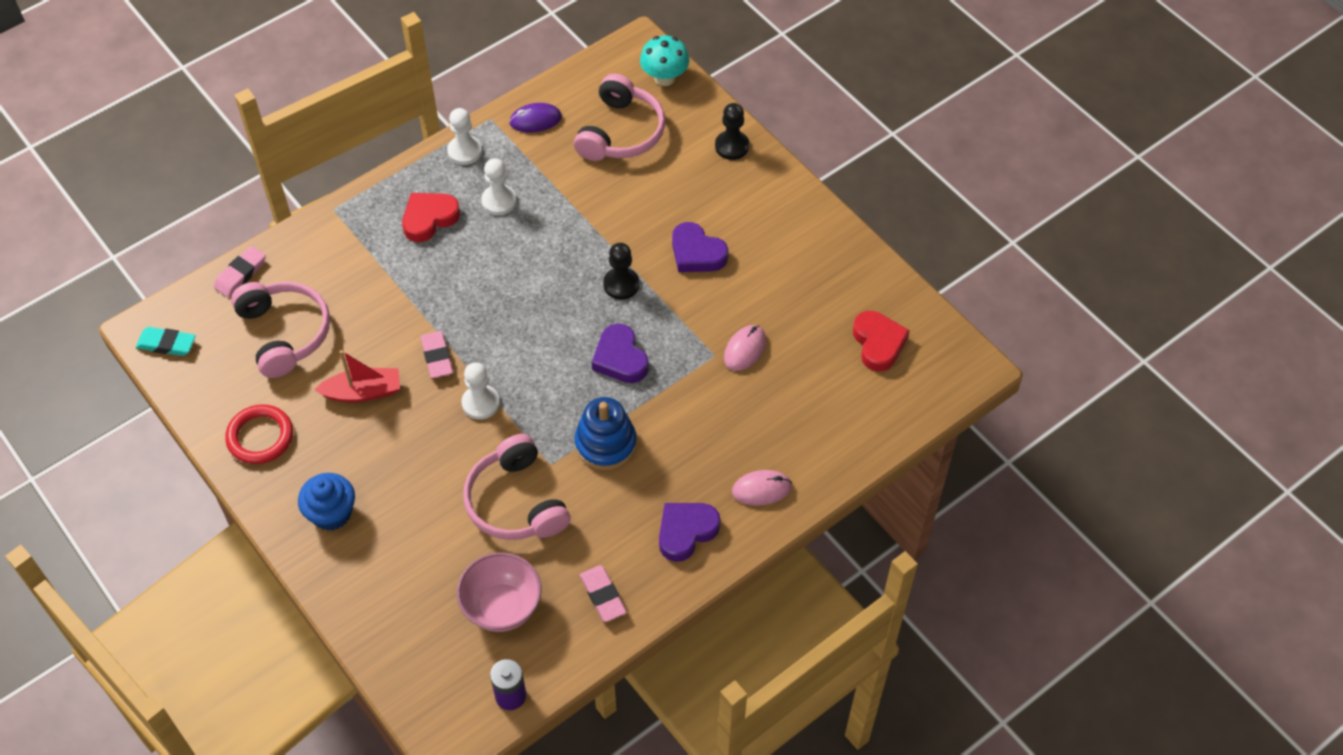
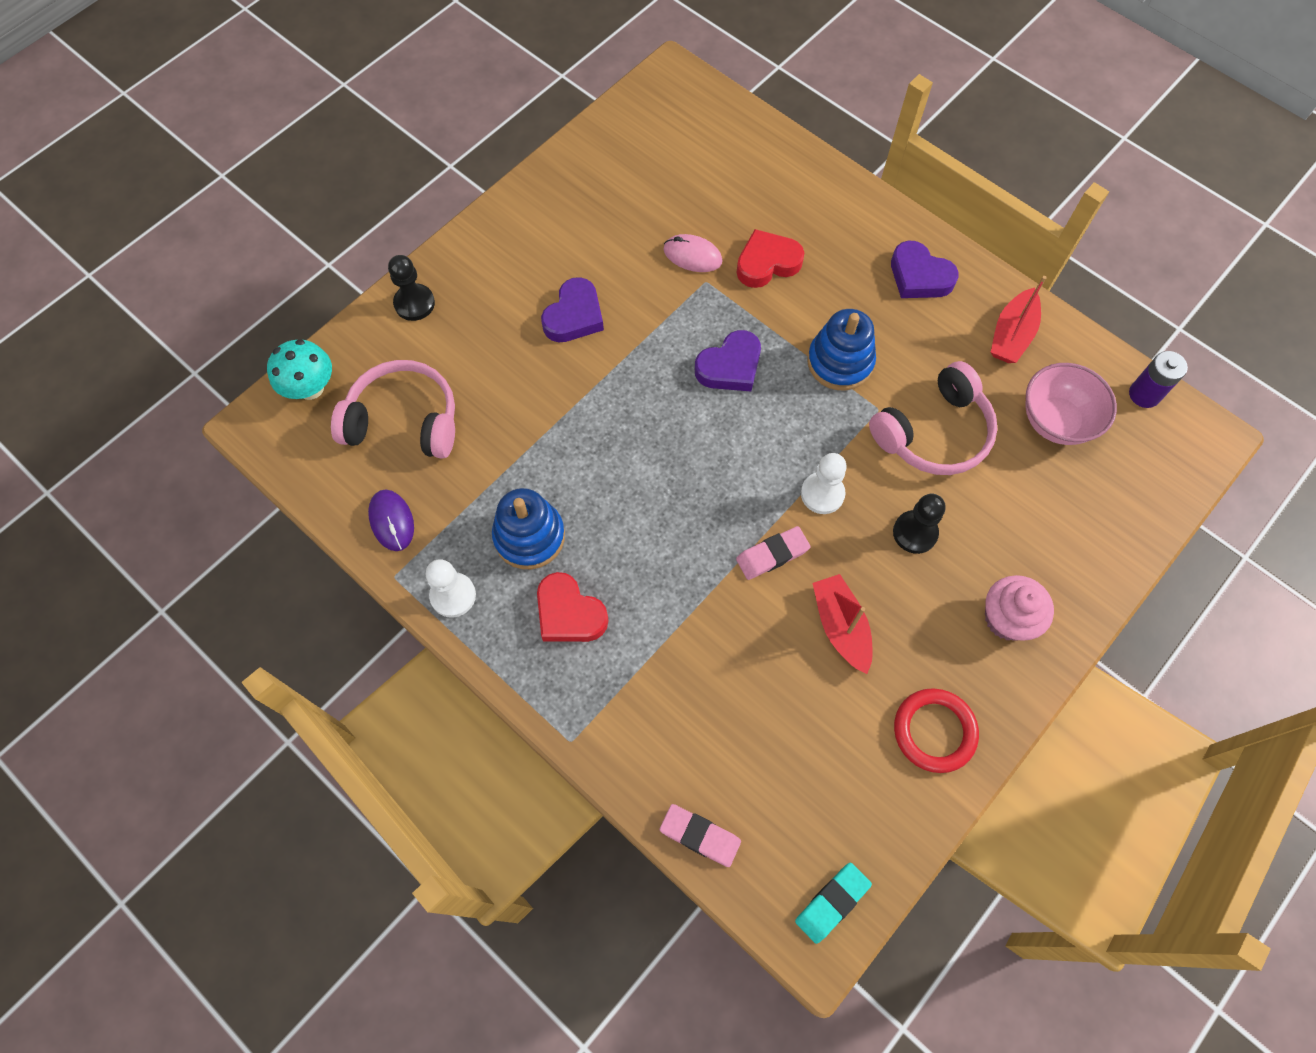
camera: 100 degrees left, 10 degrees up
turquoise eraser [136,327,196,356] -> turquoise eraser turned 45 degrees clockwise [795,863,872,944]
pink headphones [231,282,330,378] -> none
blue cupcake [298,473,355,531] -> pink cupcake [985,575,1054,641]
white pawn [481,158,517,215] -> blue stacking toy [492,488,565,569]
pink eraser [580,565,627,622] -> red boat [991,276,1047,363]
black pawn [603,243,640,300] -> black pawn moved to [893,494,946,554]
pink mouse [732,470,792,506] -> none
red heart [853,311,910,371] -> red heart moved to [736,229,804,288]

